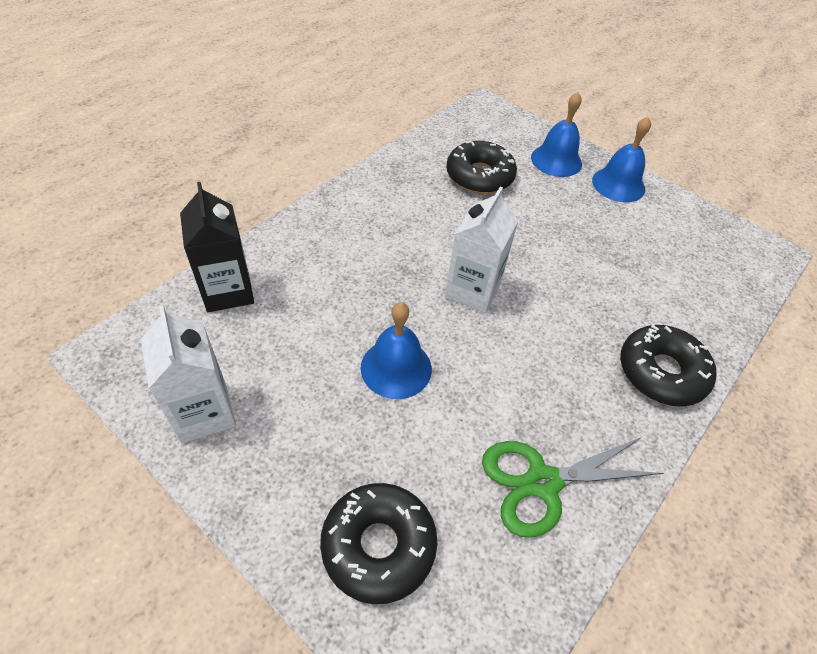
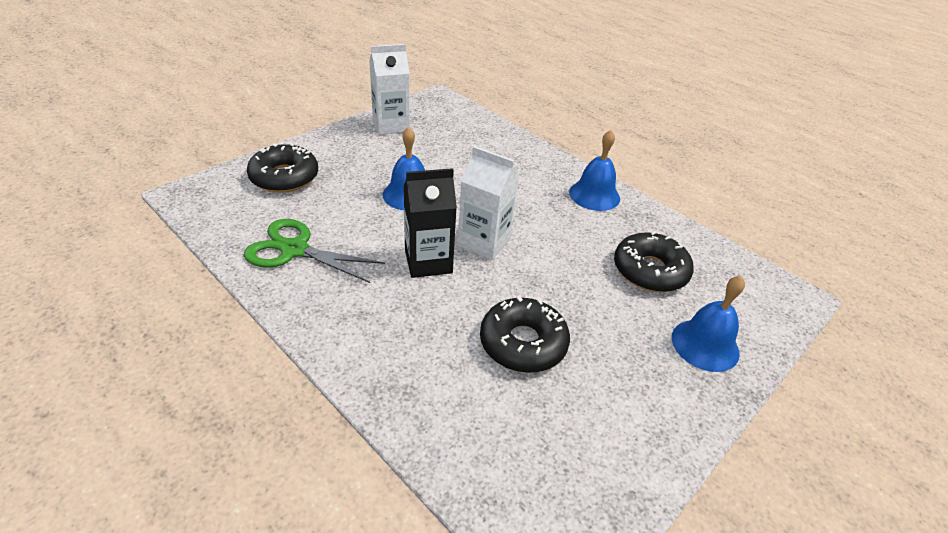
camera: 95 degrees right, 10 degrees down
black carton [180,182,254,312] -> black carton moved to [404,168,457,278]
green scissors [482,437,663,538] -> green scissors turned 60 degrees counterclockwise [243,219,385,283]
blue bell [592,117,651,202] -> blue bell moved to [569,130,620,211]
black donut [620,325,717,407] -> black donut moved to [480,295,570,373]

